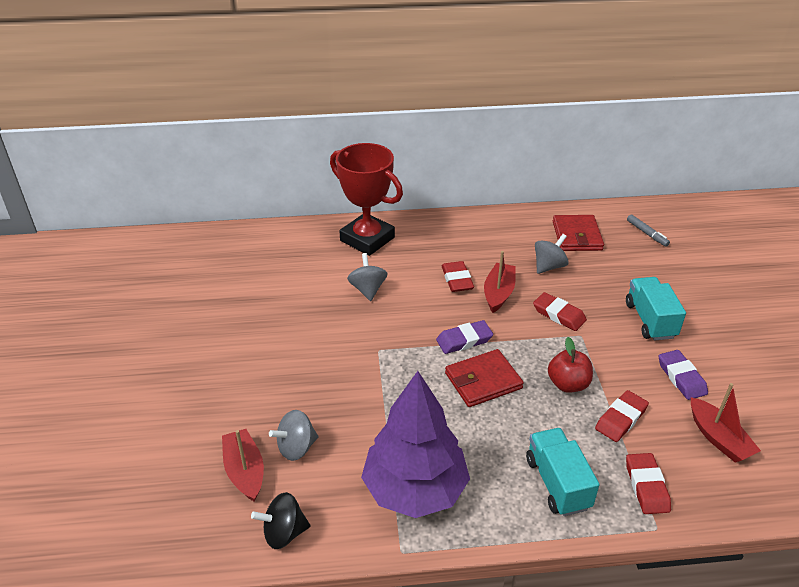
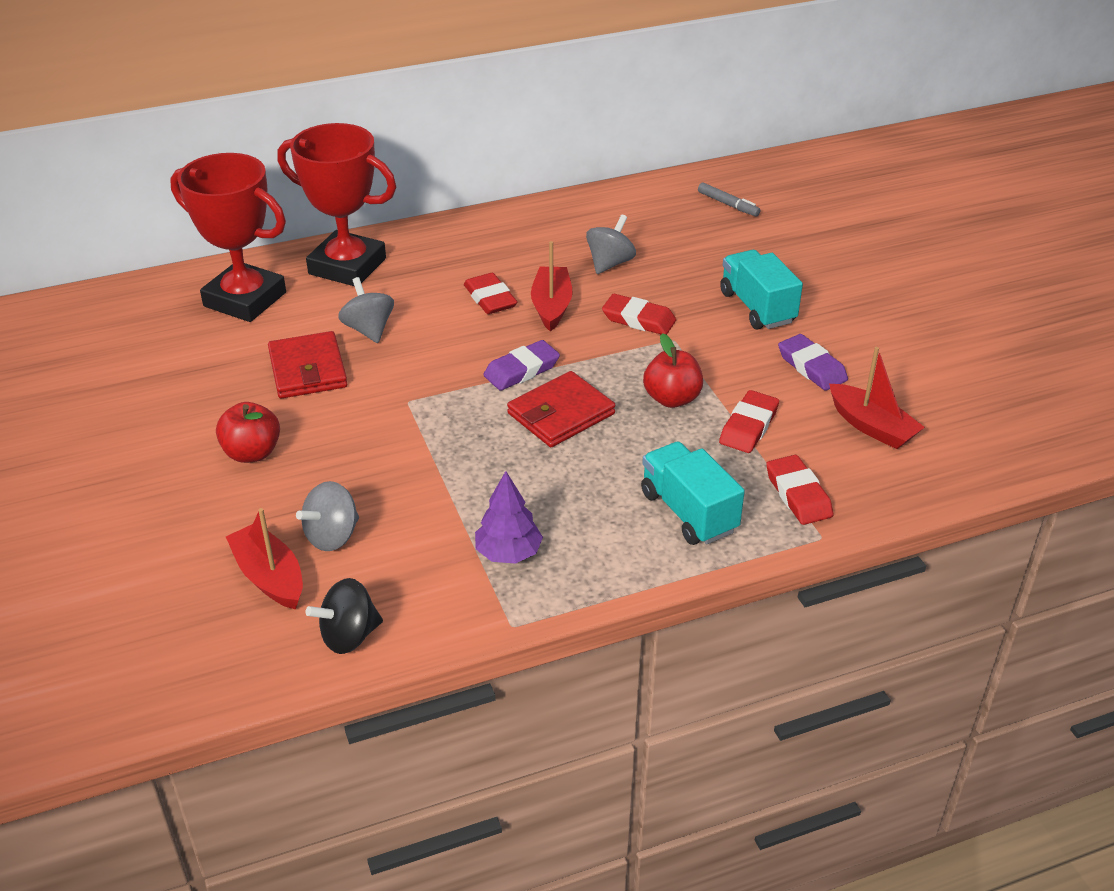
camera: 15 degrees left, 0 degrees up
purple tree [361,371,470,518] -> purple tree [475,471,543,564], size x0.48
red wallet [553,215,604,251] -> red wallet moved to [268,331,347,399]
none -> red trophy [170,153,286,322]
none -> red apple [216,402,280,463]

